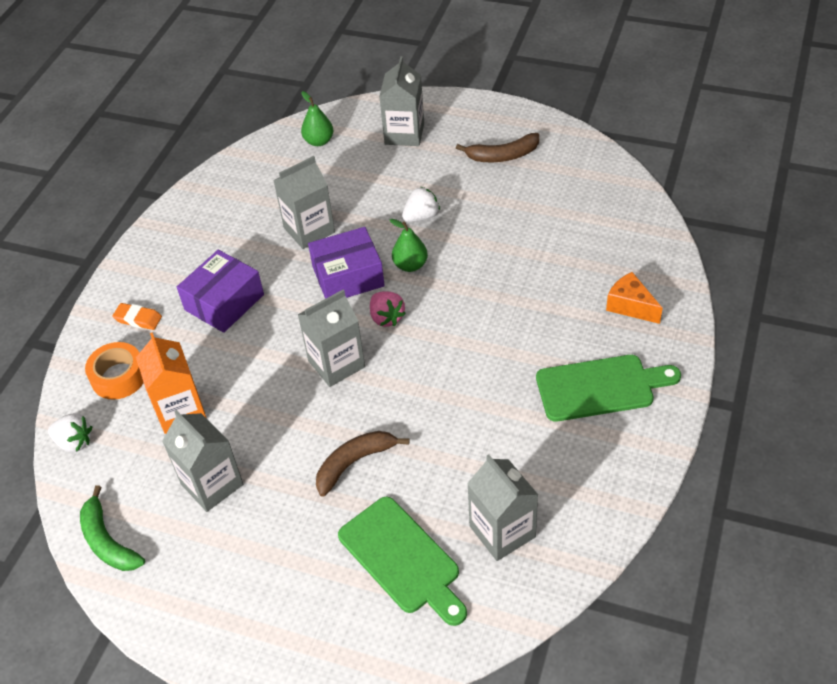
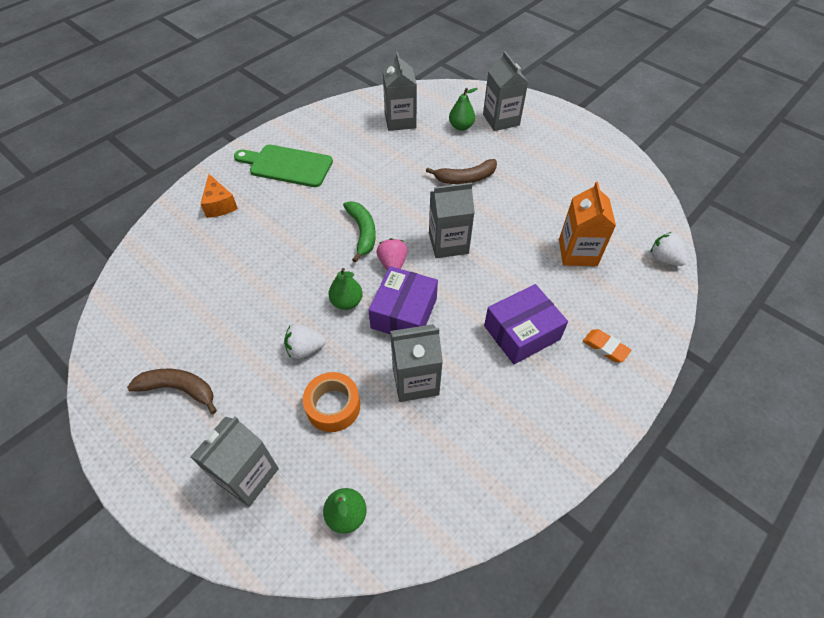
camera: 160 degrees left, 5 degrees up
green banana [80,485,145,571] -> green banana moved to [343,201,376,263]
orange tape [85,342,144,400] -> orange tape moved to [303,372,360,432]
grey carton [162,410,243,512] -> grey carton moved to [483,51,528,131]
purple box [308,227,385,299] -> purple box turned 75 degrees counterclockwise [368,266,438,335]
green cutting board [338,497,467,626] -> green pear [449,88,478,131]

